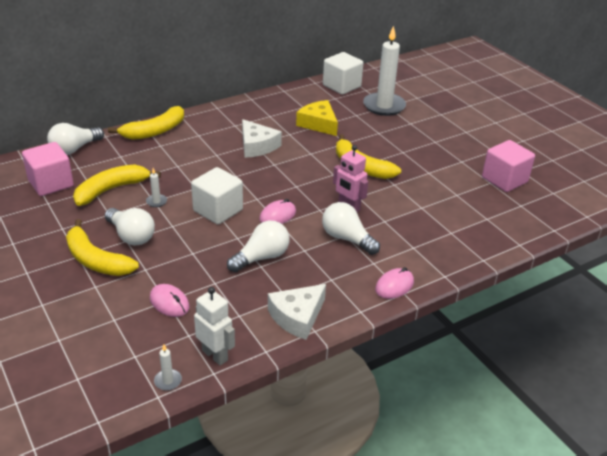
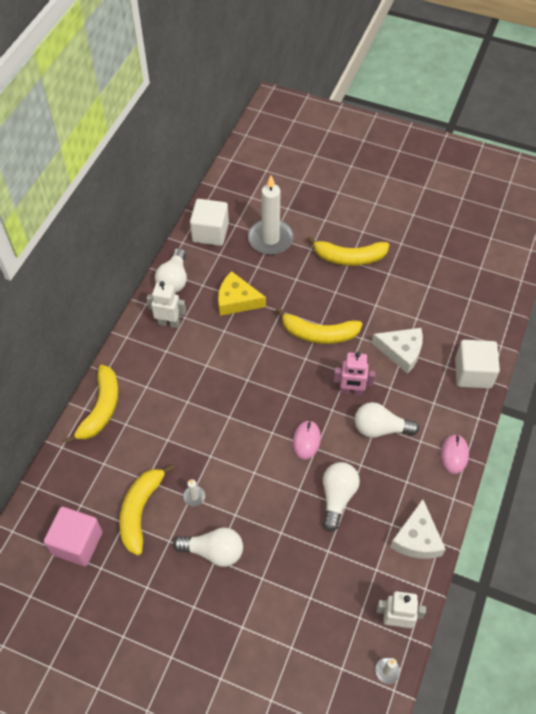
camera: 35 degrees left, 20 degrees up
white light bulb [47,123,104,155] -> white light bulb moved to [155,248,187,293]
yellow banana [66,219,139,276] -> yellow banana moved to [307,236,389,266]
pink mouse [150,284,189,317] -> none
white cube [191,167,243,224] -> white cube moved to [455,340,500,389]
white cheese [242,119,282,158] -> white cheese moved to [372,328,423,374]
pink cube [482,140,535,192] -> none
none -> white robot [147,281,186,328]

